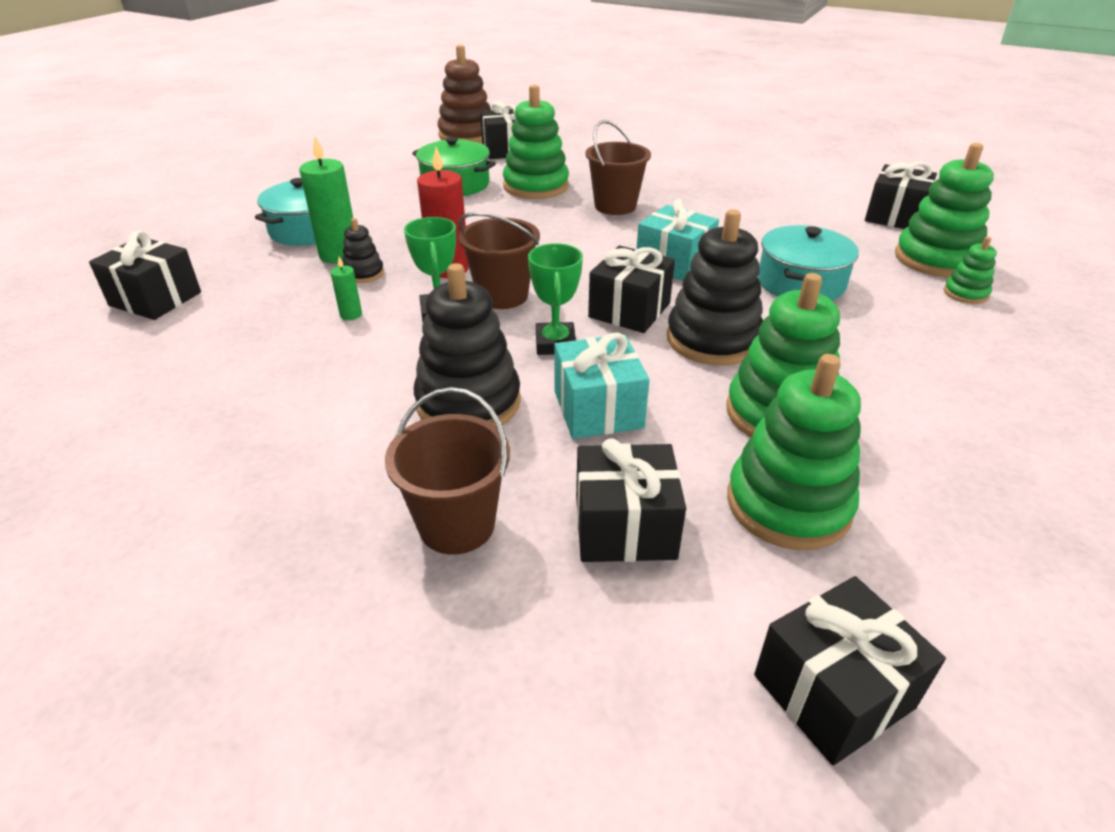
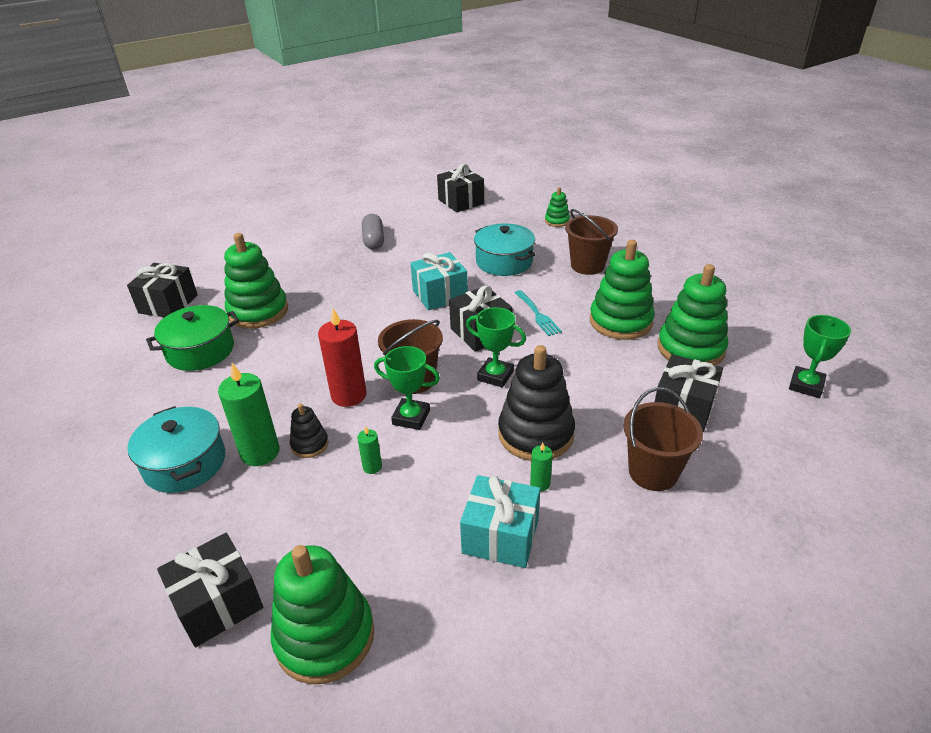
camera: 60 degrees left, 0 degrees up
brown stacking toy [438,45,491,143] -> none
turquoise gift [554,333,650,439] -> turquoise gift moved to [460,475,540,568]
brown bucket [586,120,651,215] -> brown bucket moved to [565,209,618,275]
black stacking toy [667,209,763,366] -> turquoise fork [515,290,562,336]
black gift [754,576,946,766] -> green trophy [789,315,851,398]
green stacking toy [895,143,994,277] -> green stacking toy moved to [271,545,374,684]
none -> grey capsule [362,214,384,250]
none -> green candle [530,443,553,491]

